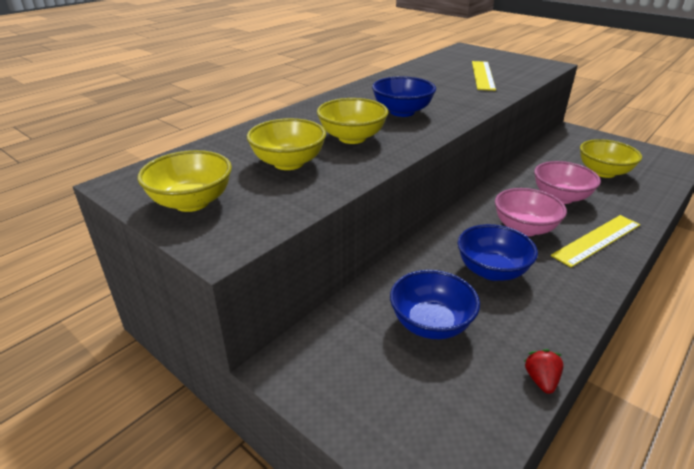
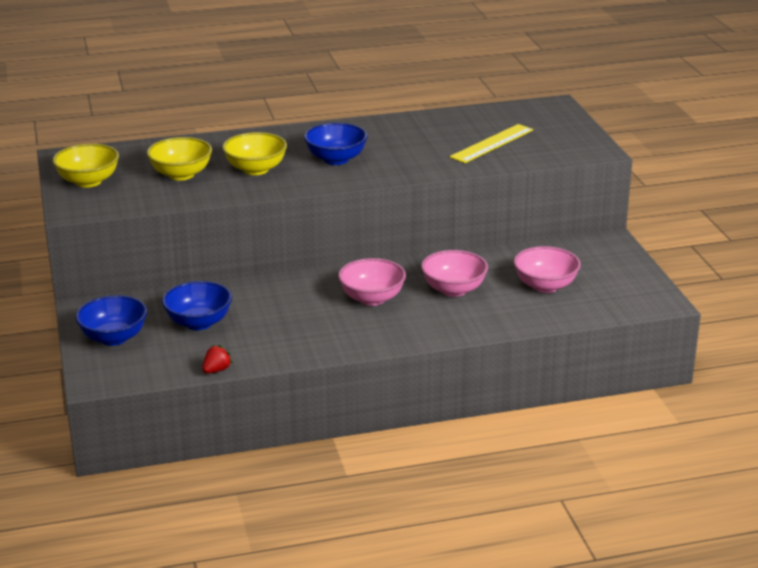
camera: 35 degrees right, 5 degrees down
blue bowl [458,224,538,281] -> blue bowl moved to [75,295,147,346]
yellow ruler [551,215,640,267] -> none
yellow bowl [580,139,642,178] -> pink bowl [514,246,581,293]

